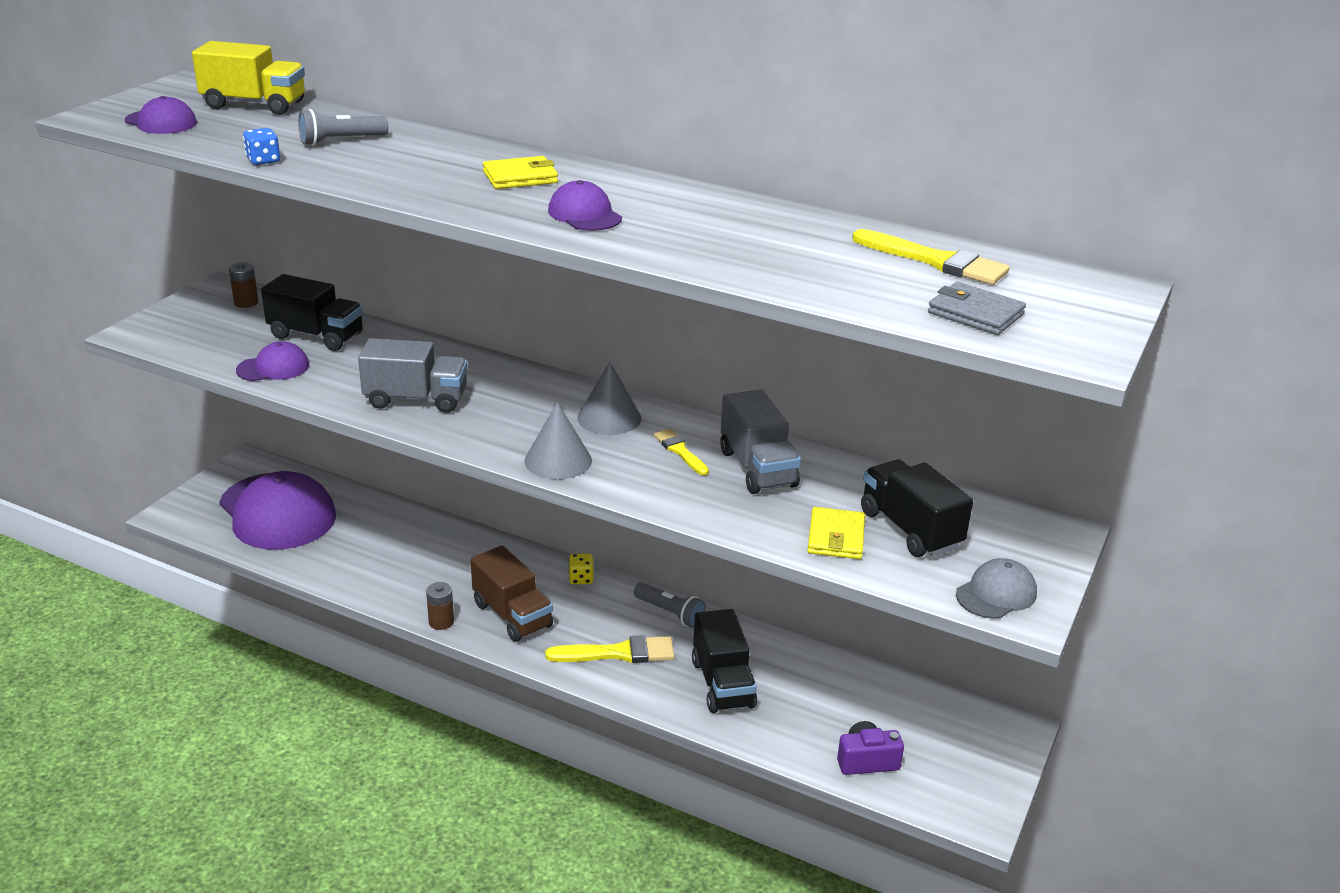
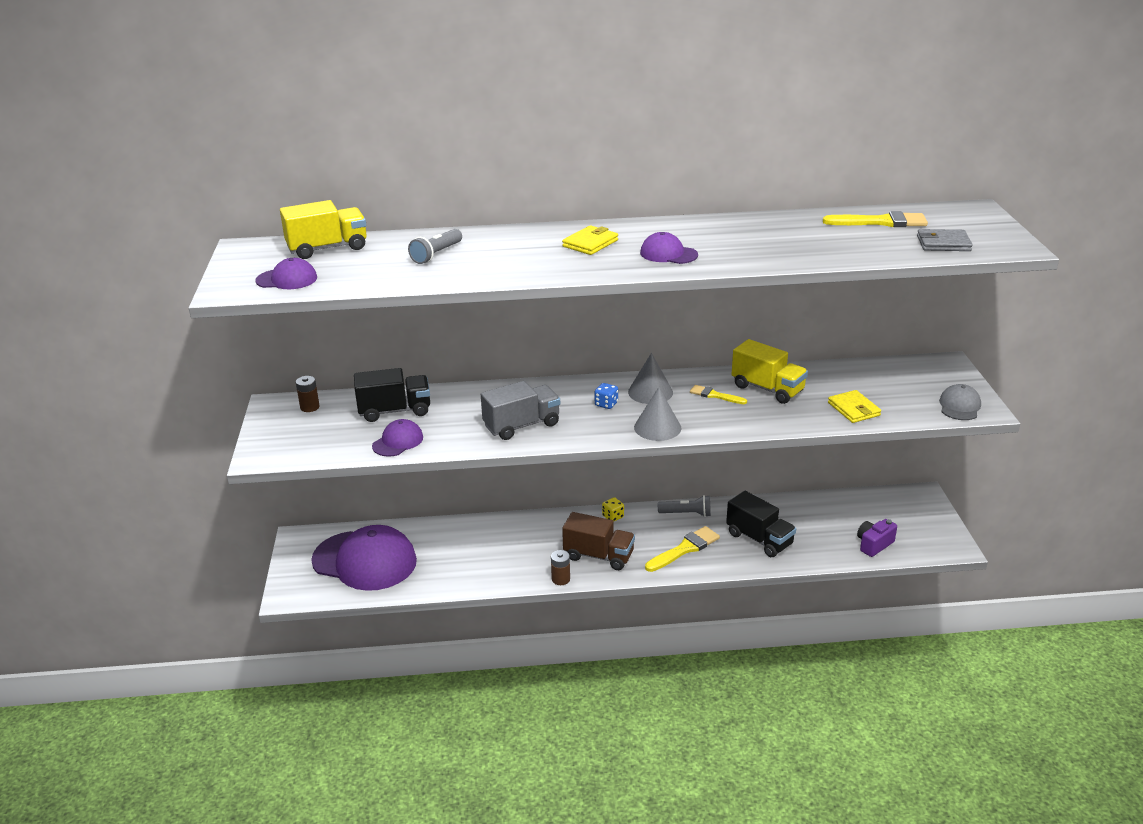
camera: 30 degrees left, 0 degrees up
blue dice [243,128,280,165] -> blue dice moved to [595,383,618,409]
grey truck [720,390,801,494] -> yellow truck [732,339,808,404]
black truck [861,460,973,557] -> none

